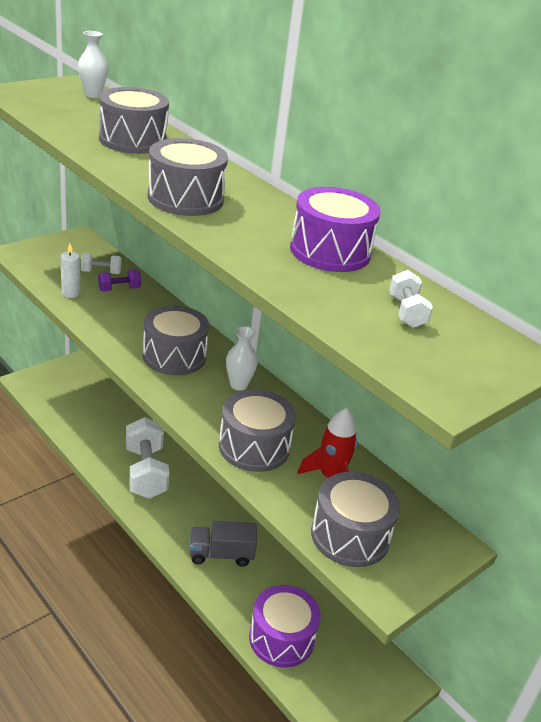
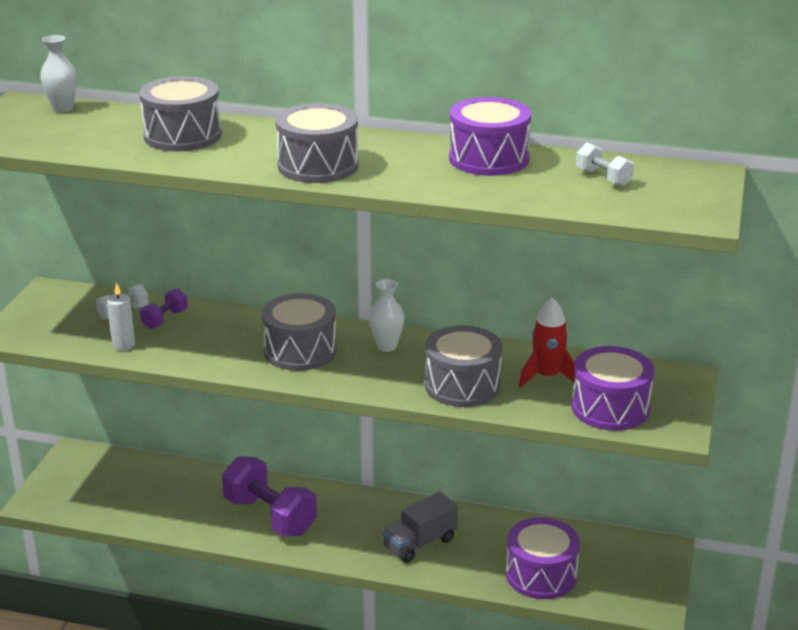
camera: 30 degrees left, 5 degrees down
white dumbbell [126,417,170,499] -> purple dumbbell [222,456,317,536]
grey drum [311,472,400,567] -> purple drum [571,346,654,431]

